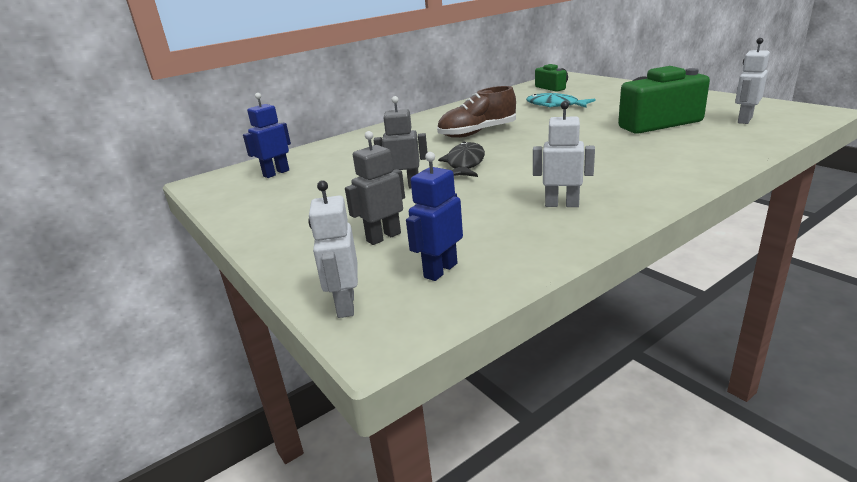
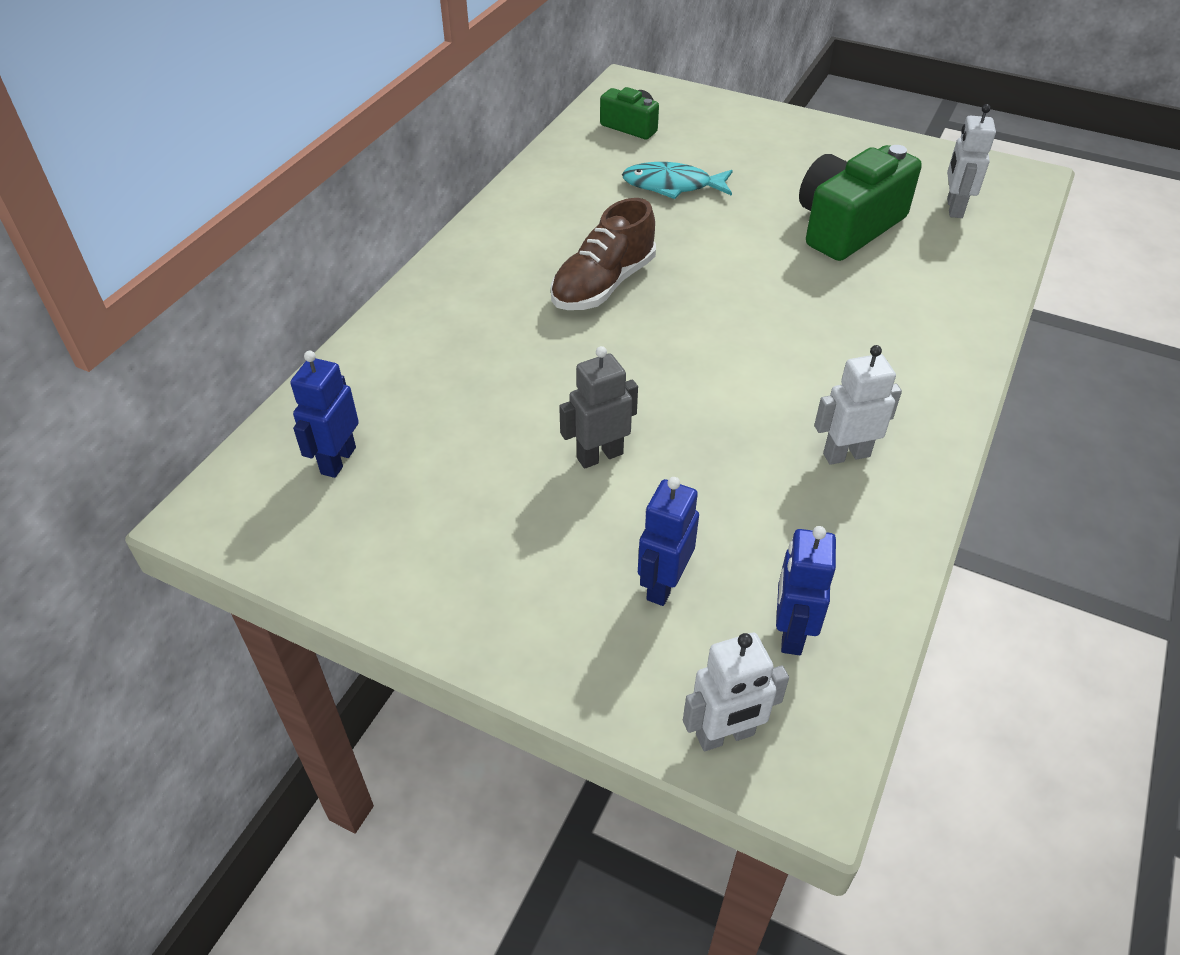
camera: 30 degrees left, 20 degrees up
white robot [308,180,358,318] -> white robot turned 75 degrees counterclockwise [683,633,789,751]
grey robot [345,131,405,245] -> blue robot [638,477,699,606]
black fish [438,142,485,177] -> none

